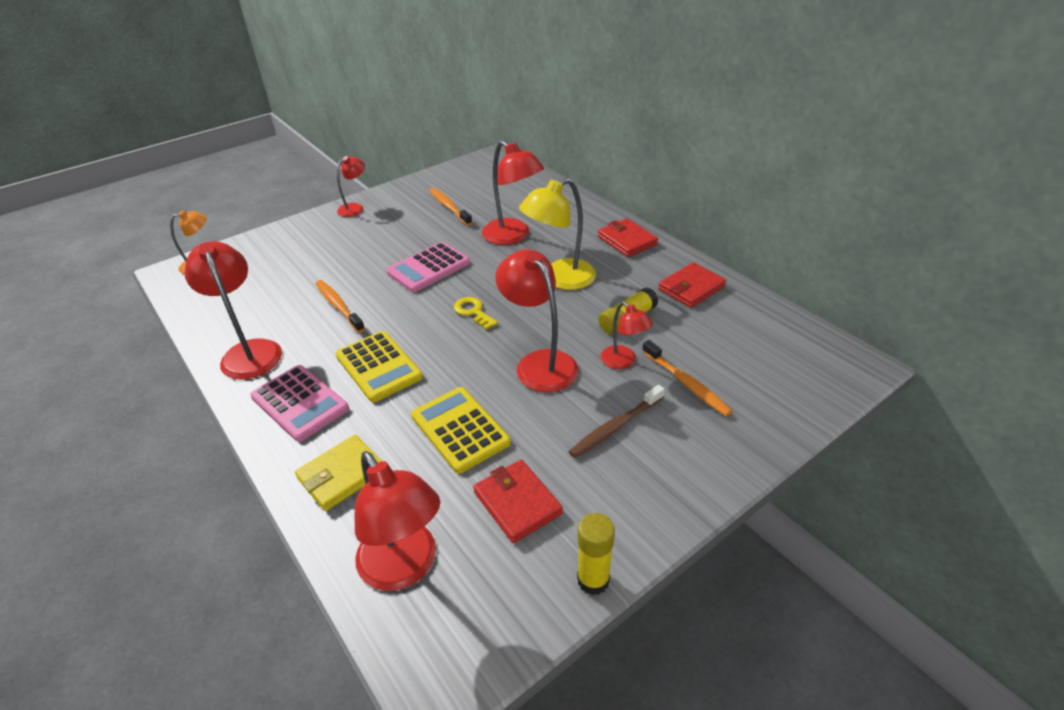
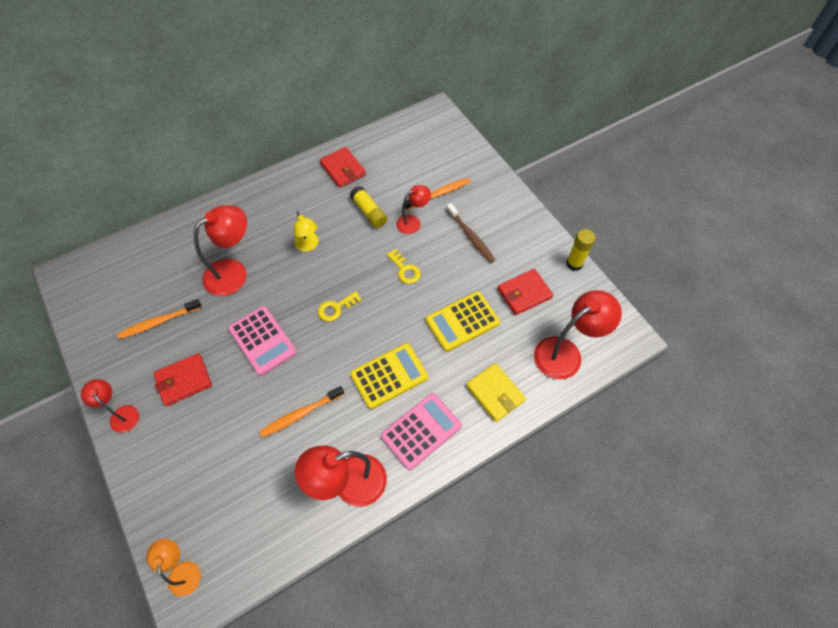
camera: 85 degrees left, 20 degrees up
red lamp [495,249,579,392] -> yellow key [387,249,421,284]
yellow lamp [519,178,596,290] -> yellow lamp [294,211,319,252], size x0.58
red wallet [598,218,658,257] -> red wallet moved to [153,353,212,406]

